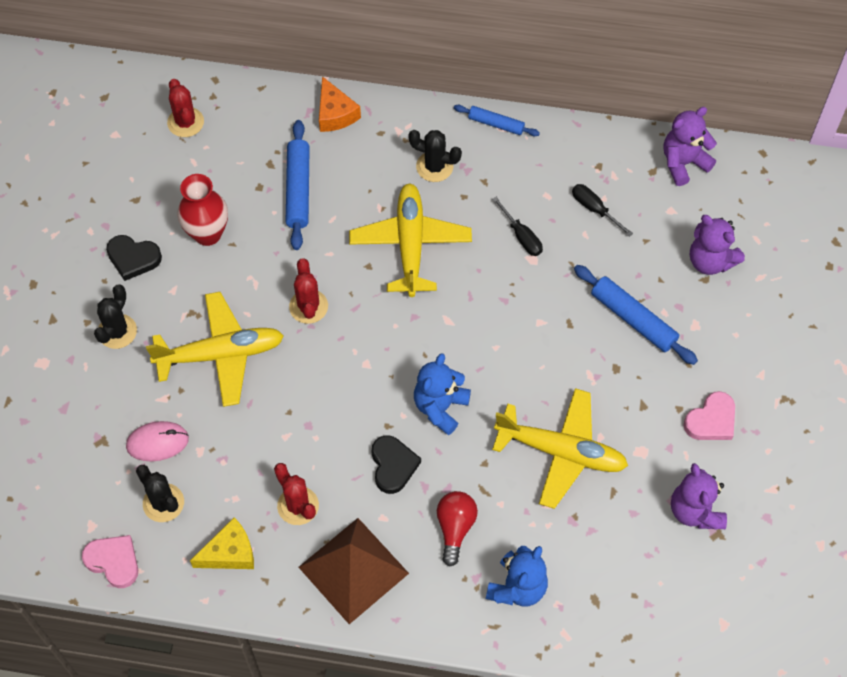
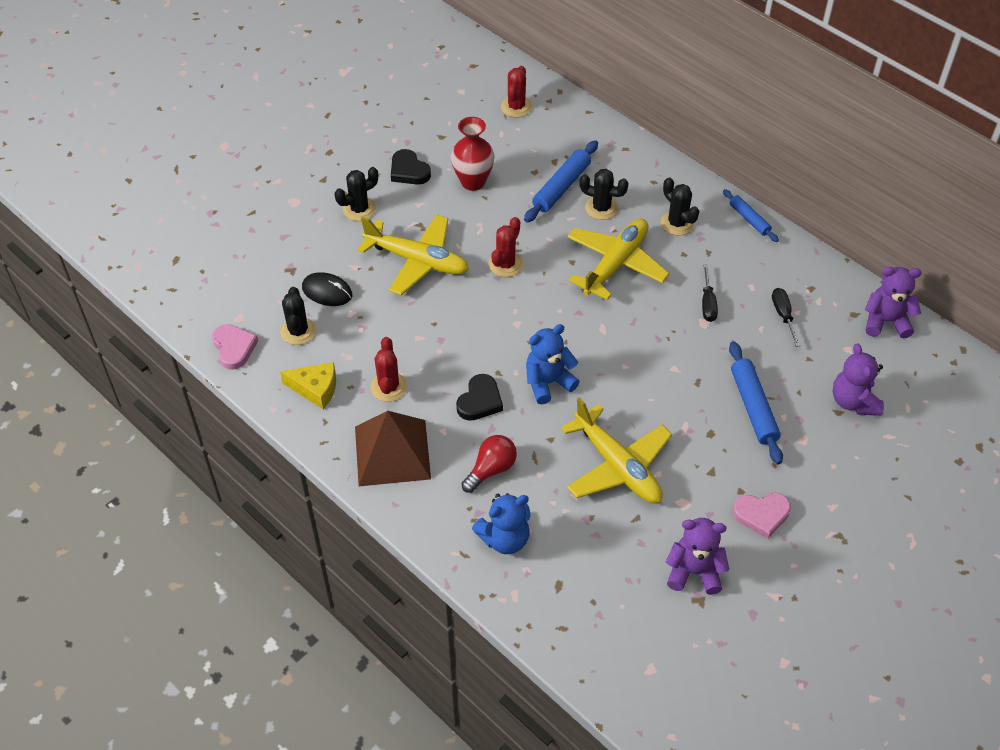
camera: 35 degrees right, 10 degrees down
pink mouse [126,421,189,462] -> black mouse [302,272,352,306]
orange cheese [319,76,361,132] -> none
purple teddy bear [671,463,727,530] -> purple teddy bear turned 75 degrees clockwise [666,518,729,595]
none -> black cactus [579,169,629,220]

